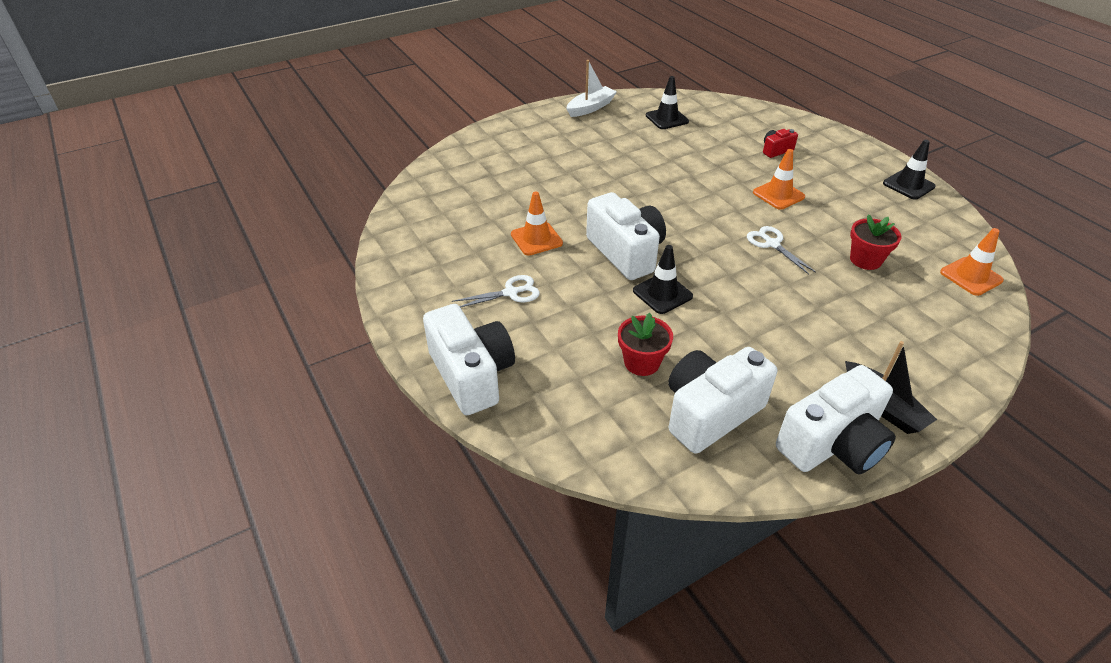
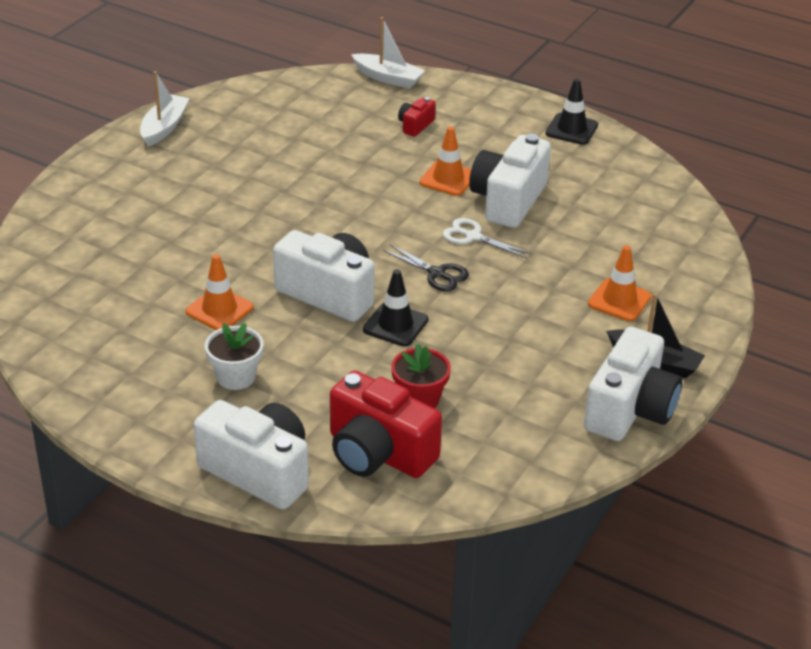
camera: 30 degrees left, 5 degrees down
white scissors [452,275,540,308] -> white flower pot [205,323,264,390]
black traffic cone [646,76,689,129] -> none
white camera [668,347,777,454] -> white camera moved to [469,134,551,228]
red flower pot [850,214,901,270] -> none
orange traffic cone [940,228,1004,296] -> orange traffic cone moved to [588,246,651,321]
none -> red camera [330,371,442,478]
none -> white boat [351,17,425,89]
none -> black scissors [383,244,469,291]

